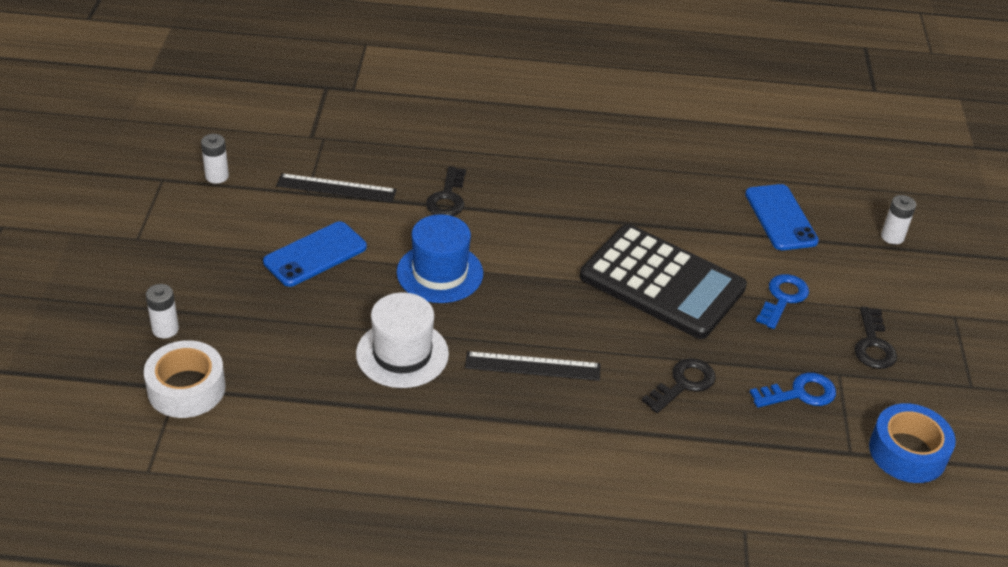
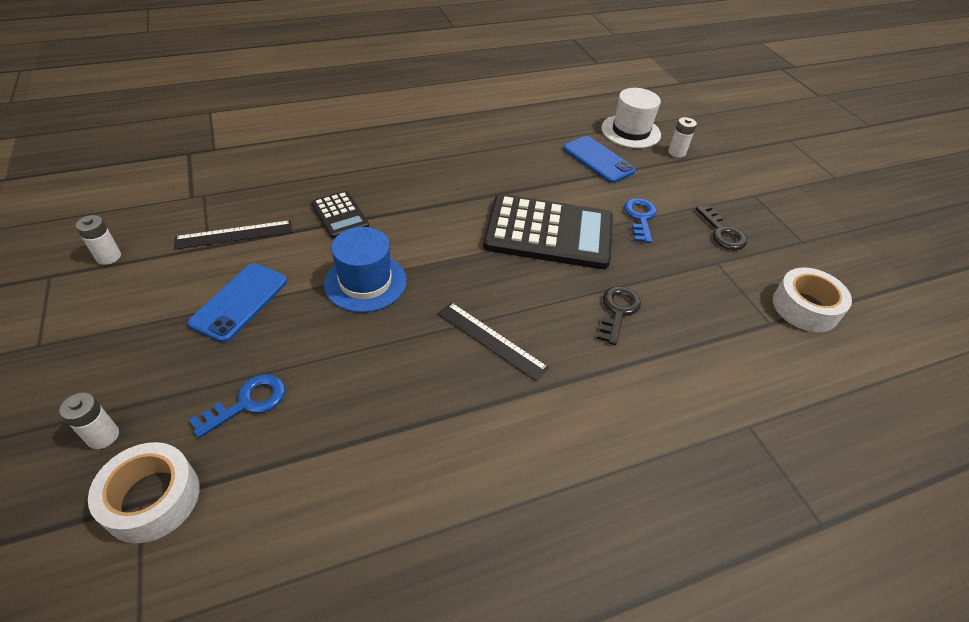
camera: 25 degrees left, 5 degrees up
white hat [356,292,449,388] -> white hat moved to [601,88,661,148]
black key [426,166,466,216] -> black calculator [311,191,369,239]
black ruler [465,351,600,381] -> black ruler turned 60 degrees clockwise [438,302,549,381]
blue key [750,372,836,408] -> blue key moved to [189,374,285,438]
blue tape [869,403,956,483] -> white tape [773,268,852,332]

